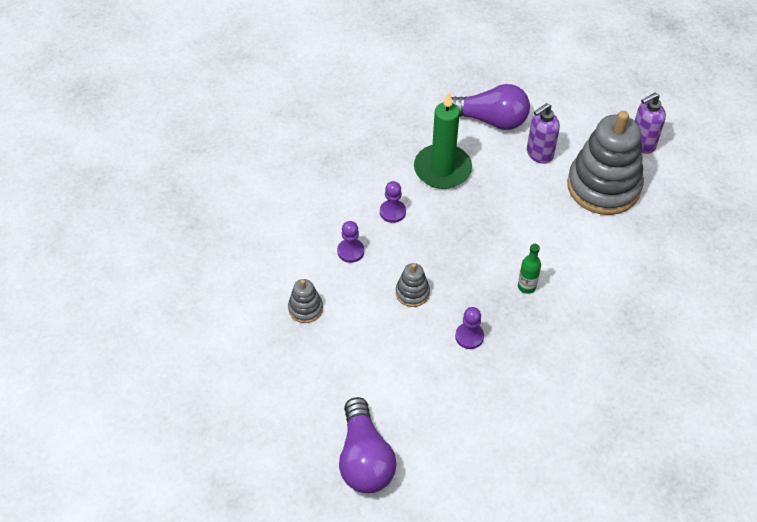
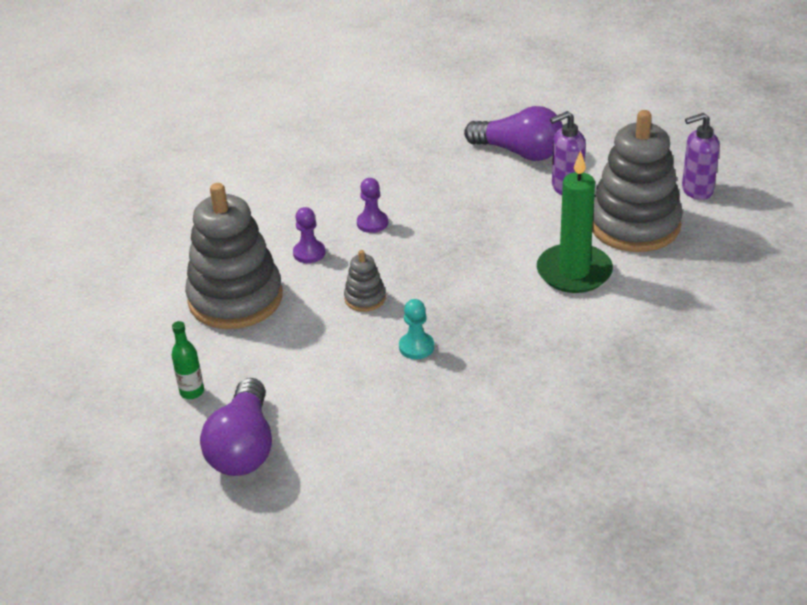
camera: 15 degrees right, 15 degrees down
grey stacking toy [288,279,323,323] -> grey stacking toy [185,183,283,329], size x2.30
green candle [414,91,472,189] -> green candle moved to [537,151,613,293]
purple pawn [455,307,484,349] -> turquoise pawn [399,299,434,359]
green bottle [518,244,541,294] -> green bottle moved to [172,321,204,399]

